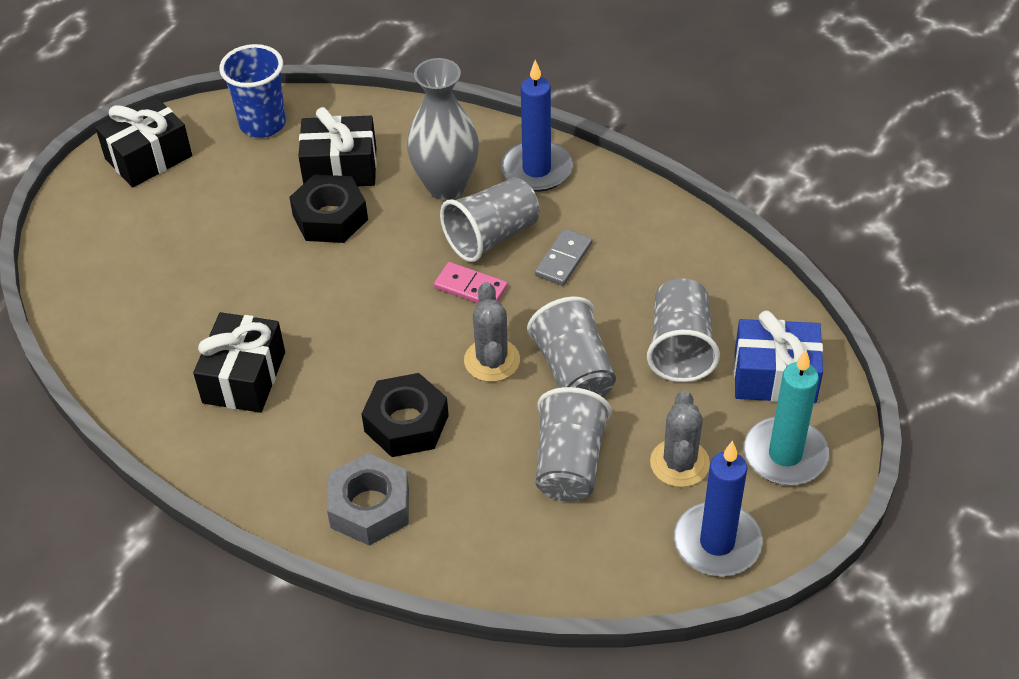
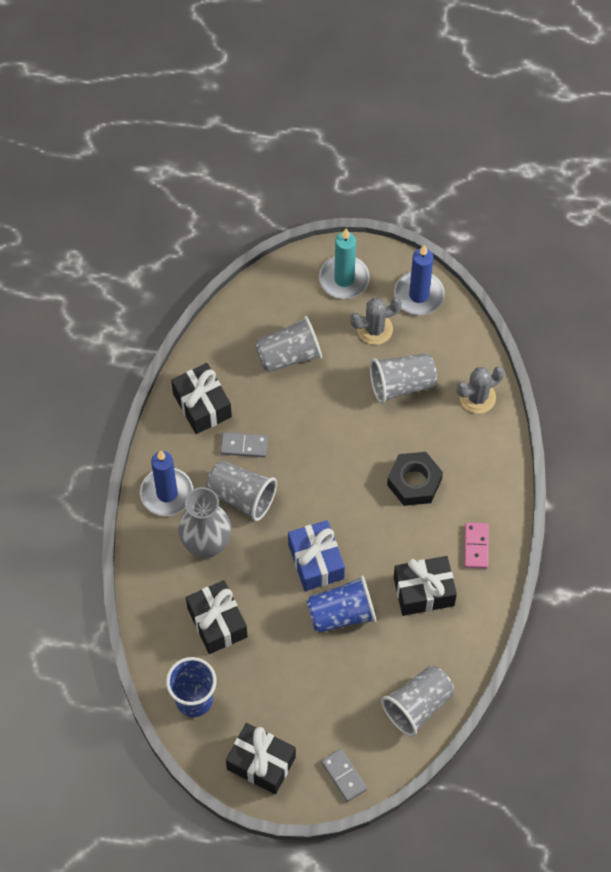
camera: 115 degrees left, 15 degrees up
black nut [289,175,368,243] -> none
grey nut [327,453,409,546] -> none
pink domino [434,262,508,303] -> pink domino moved to [464,523,489,569]
grey cactus [464,282,520,382] -> grey cactus moved to [457,367,505,414]
grey cup [527,297,616,397] -> grey cup moved to [381,666,454,737]
blue gift [734,311,823,403] -> blue gift moved to [288,520,345,591]
none -> black gift [171,363,232,434]
none -> blue cup [306,576,376,633]
none -> grey domino [321,749,367,802]

